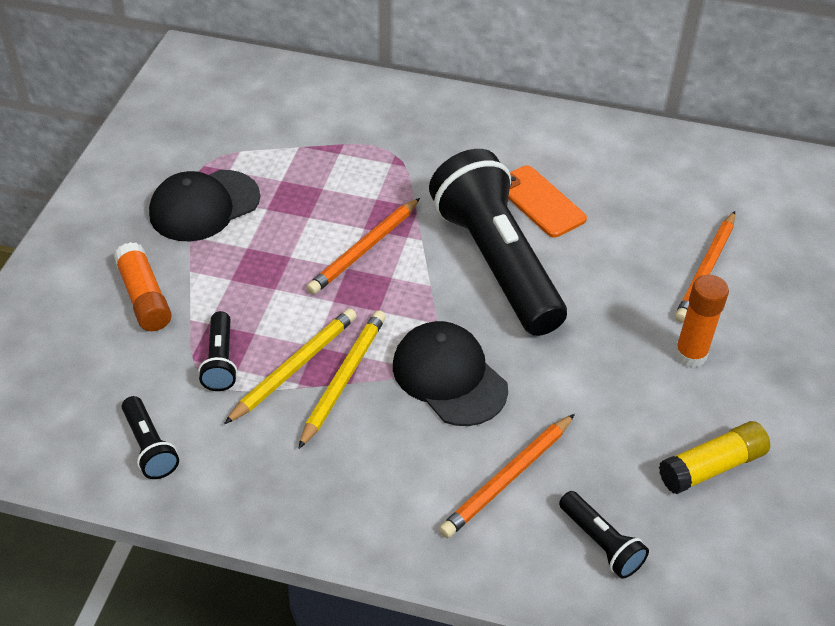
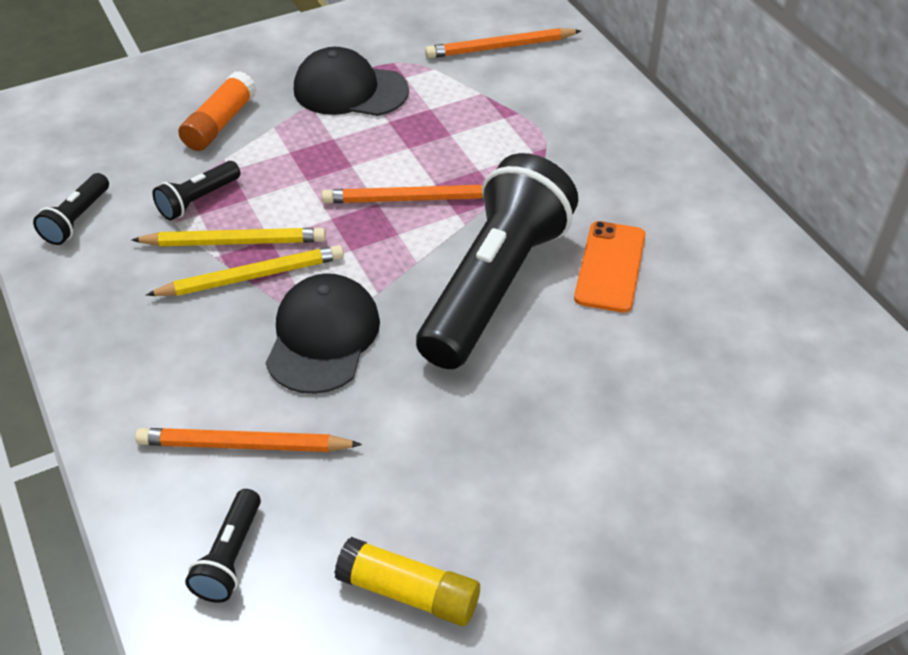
camera: 50 degrees right, 0 degrees up
orange pencil [675,211,735,323] -> orange pencil moved to [425,28,581,58]
orange glue stick [675,275,729,368] -> none

